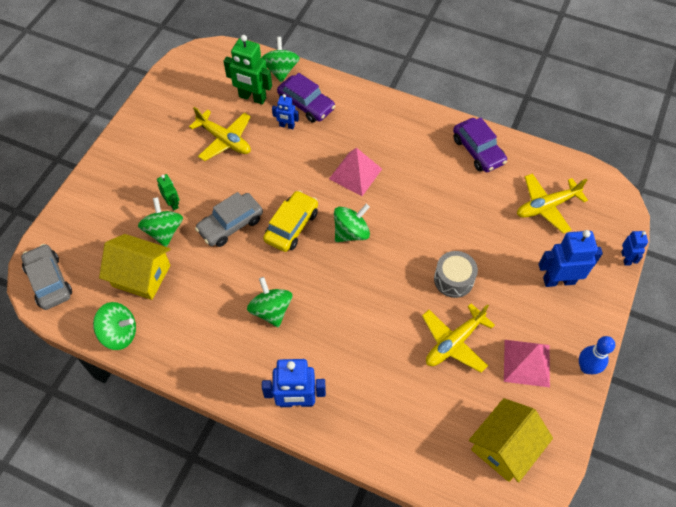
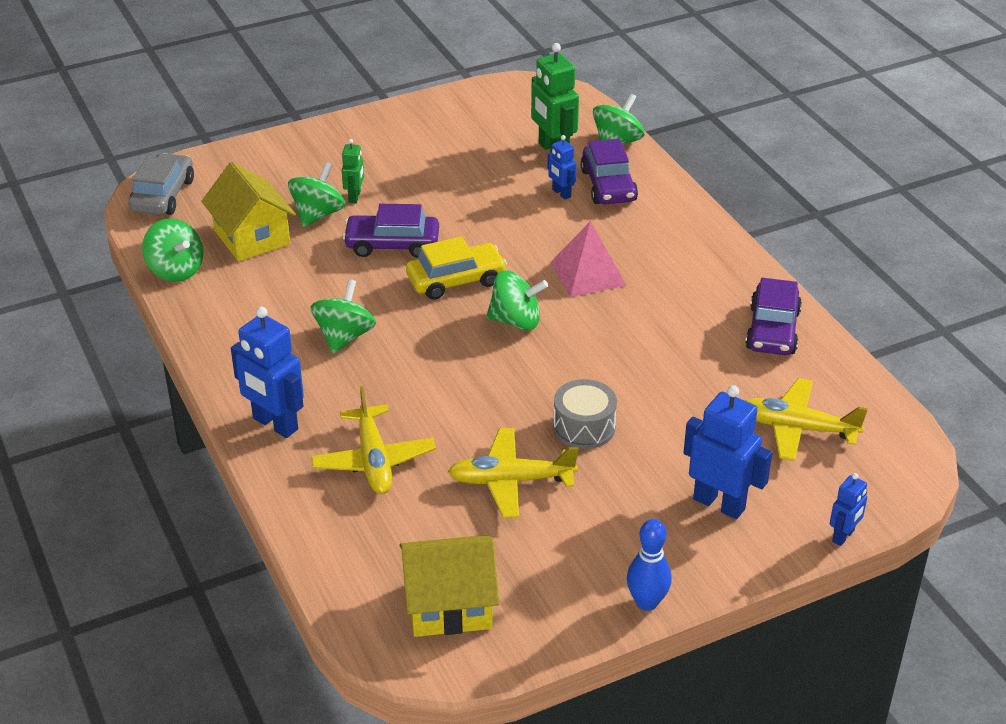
camera: 40 degrees right, 20 degrees down
yellow plane [189,107,251,161] -> yellow plane moved to [311,386,436,494]
grey car [195,192,263,247] -> purple car [342,204,439,258]
pink pyramid [504,340,550,387] -> none

